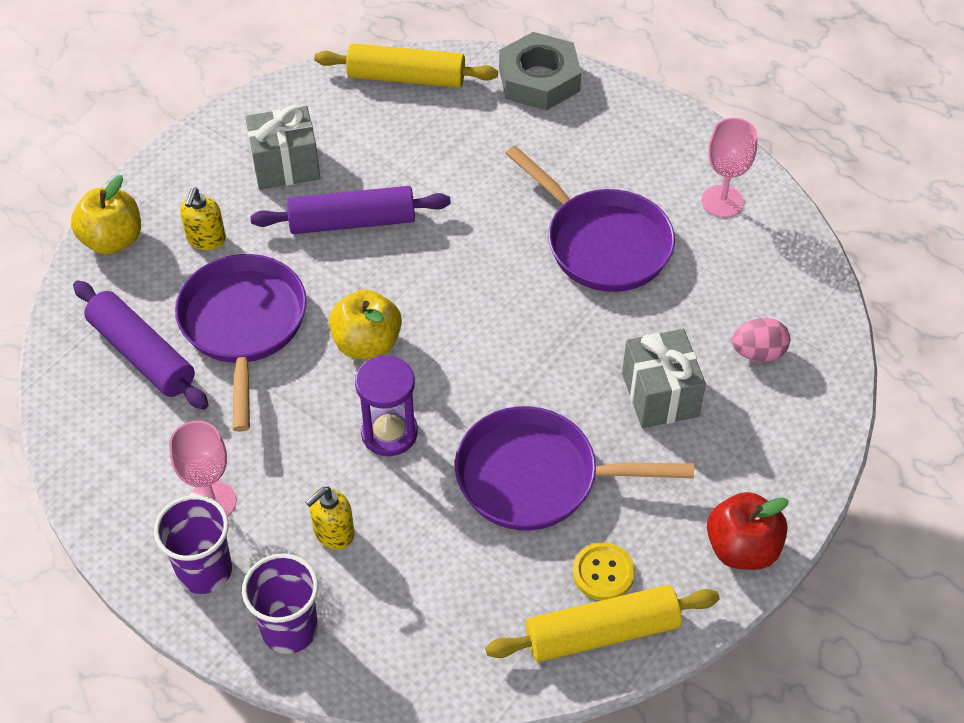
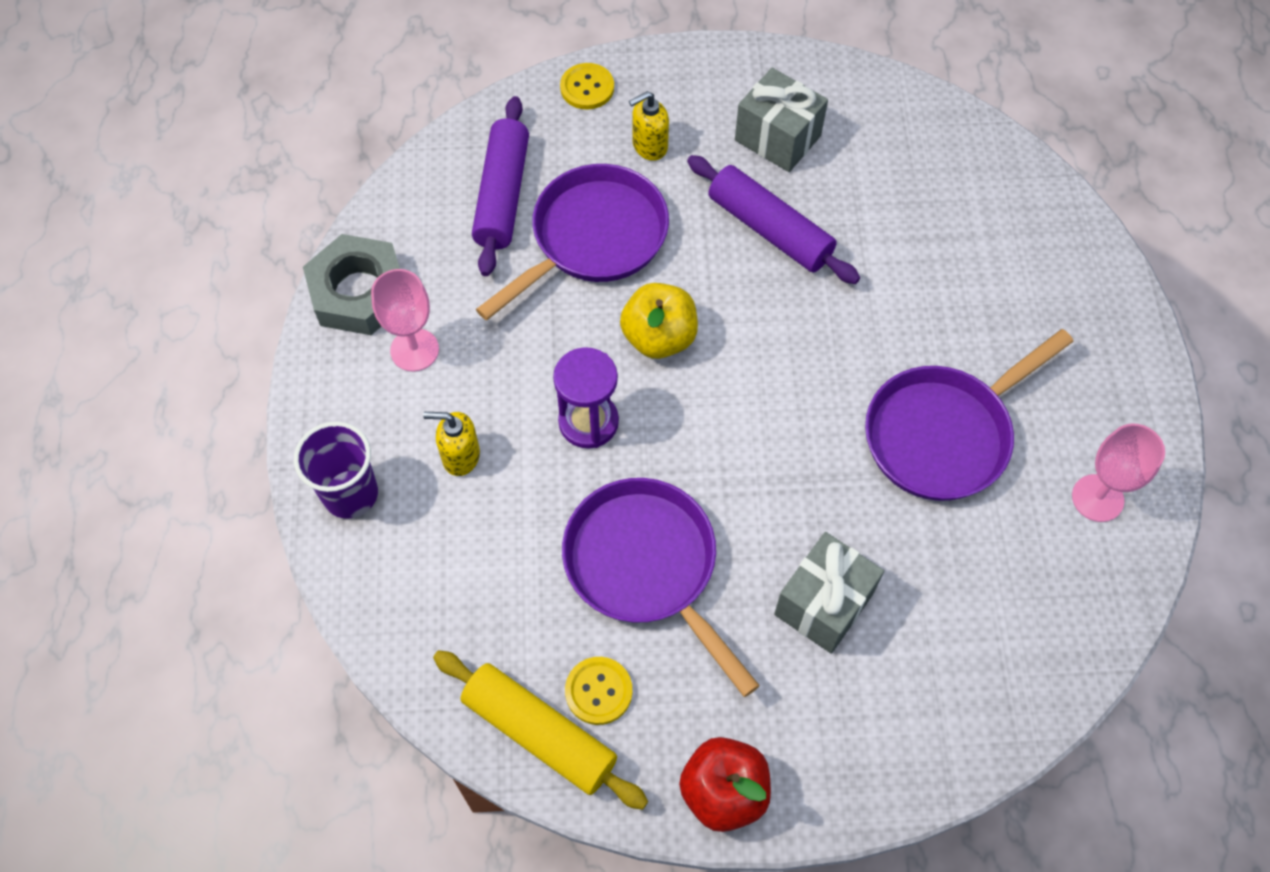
camera: 50 degrees right, 10 degrees up
yellow apple [71,175,141,254] -> yellow button [560,63,614,110]
purple cup [154,495,232,594] -> none
yellow rolling pin [314,43,498,88] -> none
grey nut [499,32,581,111] -> grey nut moved to [303,234,400,335]
purple pan [505,145,675,292] -> purple pan turned 45 degrees clockwise [865,329,1074,501]
pink egg [732,318,790,362] -> none

